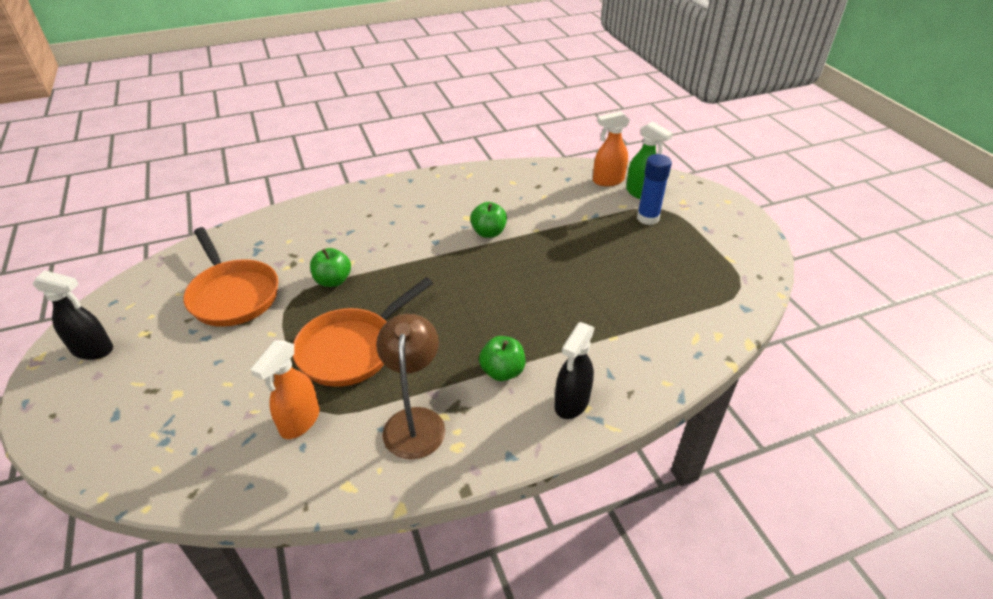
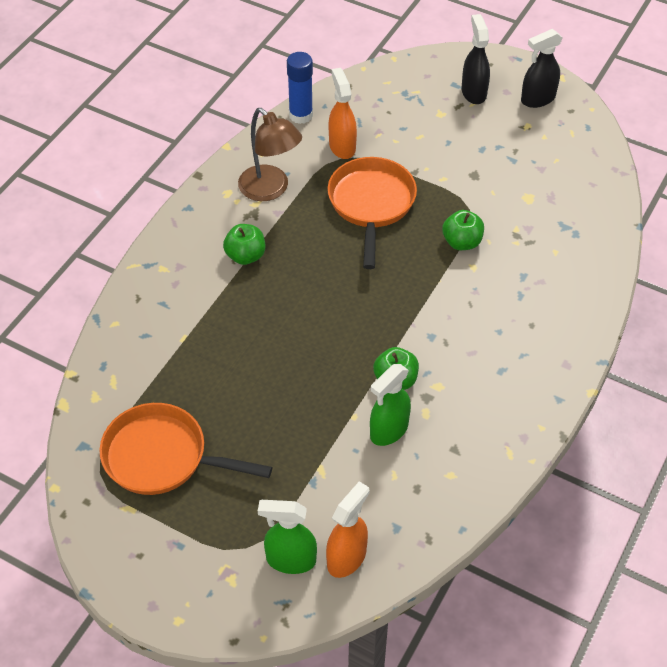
camera: 140 degrees right, 10 degrees up
orange pan [183,227,278,327] -> orange pan moved to [99,403,272,495]
black spray bottle [554,322,595,419] -> black spray bottle moved to [462,14,490,104]
blue glue stick [637,154,672,225] -> blue glue stick moved to [287,52,313,124]
none -> green spray bottle [370,364,411,446]

